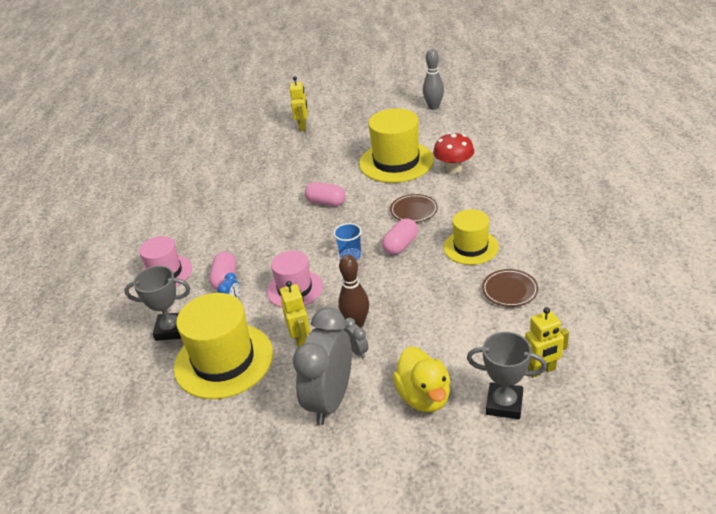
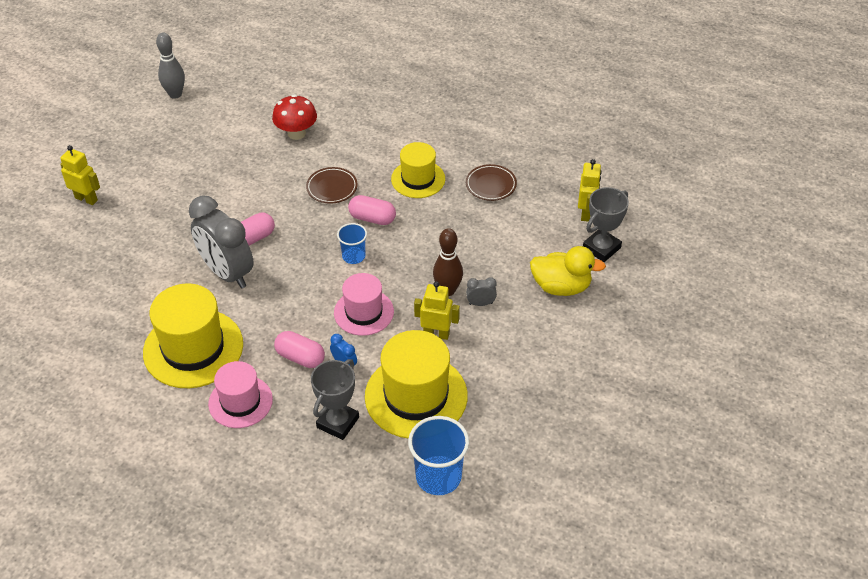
camera: 65 degrees left, 10 degrees up
grey clock [293,308,352,425] -> grey clock moved to [189,195,254,288]
yellow hat [359,108,434,183] -> yellow hat moved to [143,283,243,388]
pink capsule [382,218,418,255] -> pink capsule turned 45 degrees counterclockwise [348,195,396,225]
none -> blue cup [408,416,469,495]

